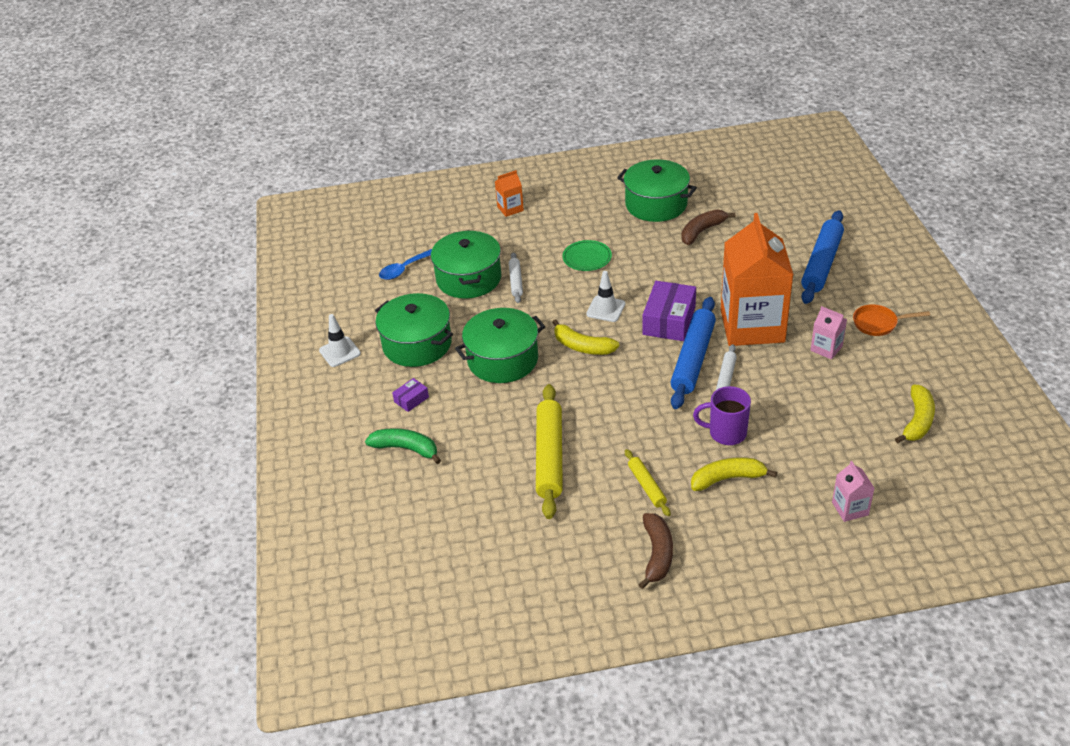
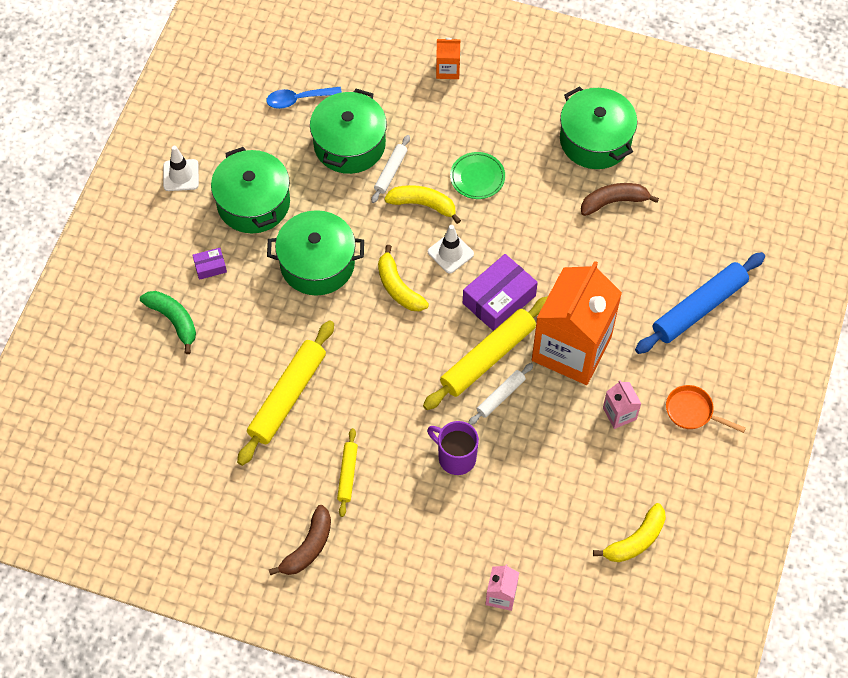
camera: 25 degrees right, 20 degrees up
blue rolling pin [670,297,716,409] -> yellow rolling pin [423,296,548,410]
yellow banana [691,457,777,491] -> yellow banana moved to [384,185,461,224]

